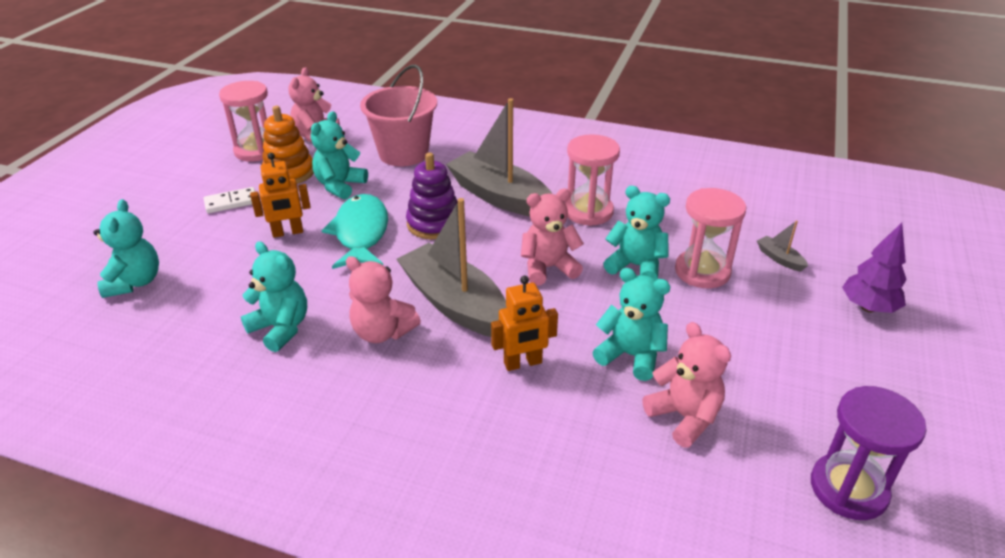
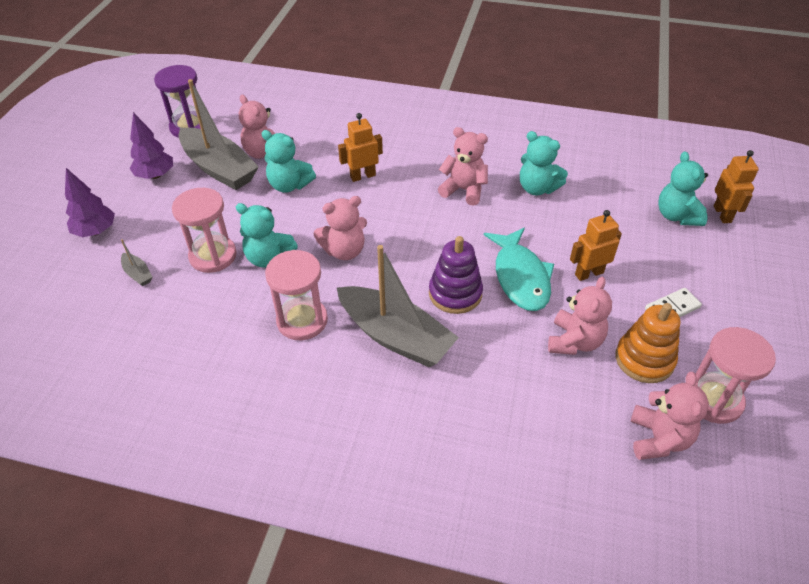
camera: 175 degrees right, 10 degrees up
turquoise teddy bear [311,111,368,199] -> pink teddy bear [548,277,612,355]
pink bucket [360,65,437,166] -> none
grey boat [396,198,507,337] -> grey boat moved to [178,79,259,190]
none -> purple tree [130,112,173,179]
none -> orange robot [714,150,759,223]

